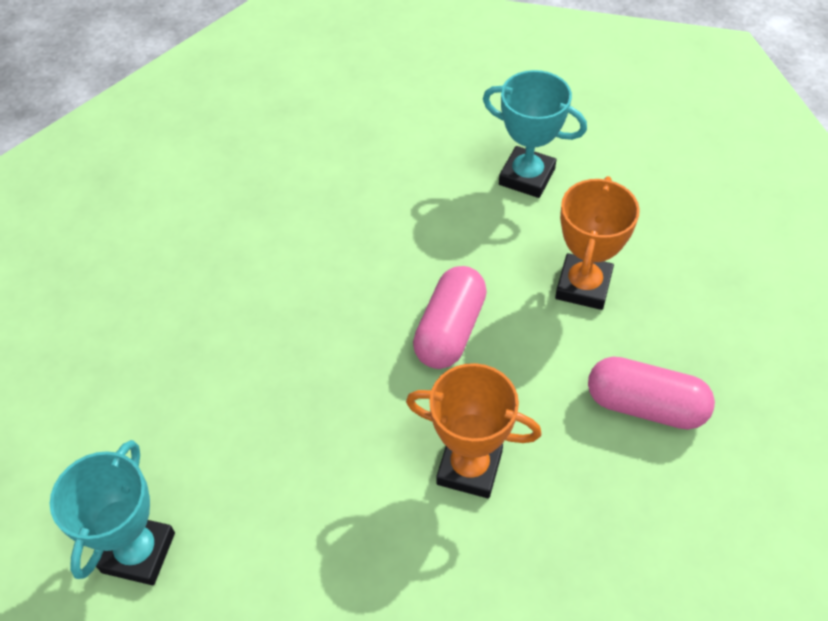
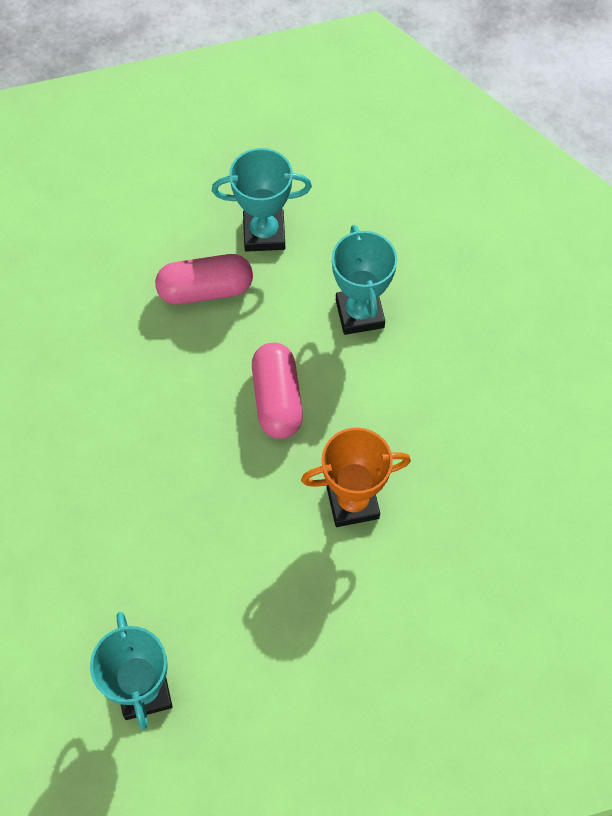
camera: 30 degrees left, 10 degrees up
orange trophy [555,176,640,310] -> turquoise trophy [332,225,397,335]
pink capsule [588,356,715,429] -> pink capsule moved to [155,254,253,305]

